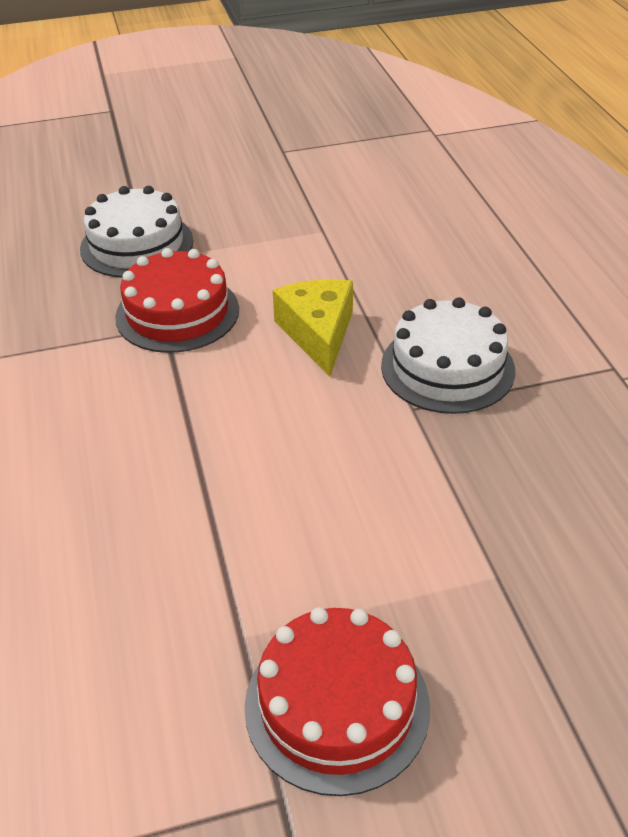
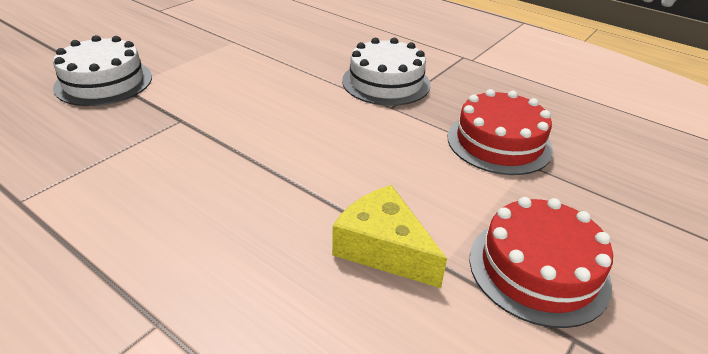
camera: 40 degrees left, 5 degrees down
red cake [115,248,239,353] -> red cake moved to [448,89,553,175]
yellow cheese [273,279,353,377] -> yellow cheese moved to [332,185,447,288]

